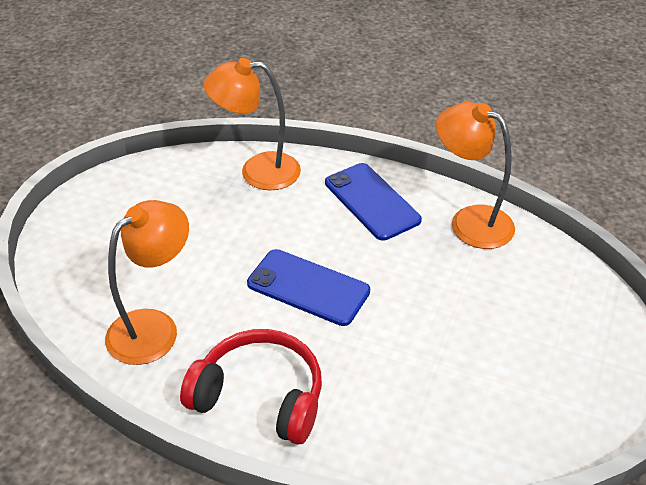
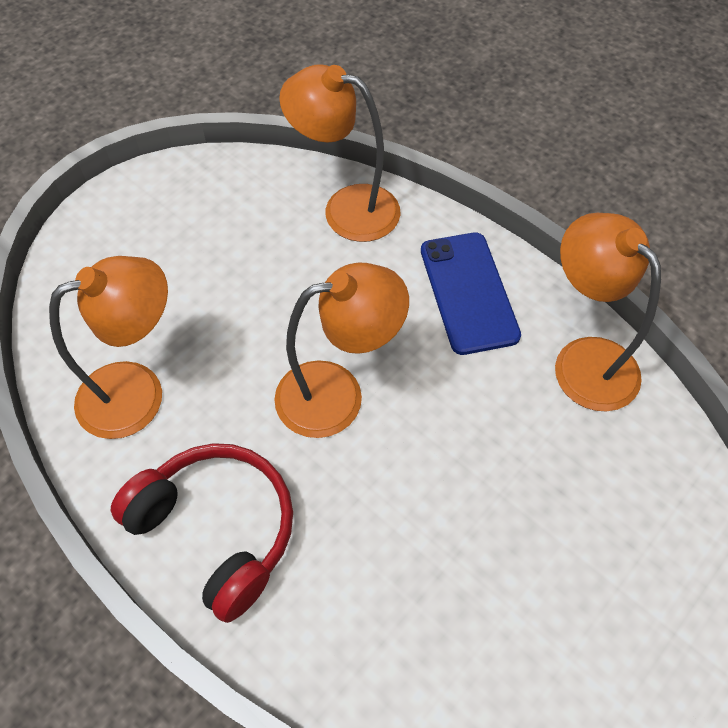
camera: 20 degrees right, 15 degrees up
blue phone [247,249,370,326] -> orange lamp [274,263,409,438]

